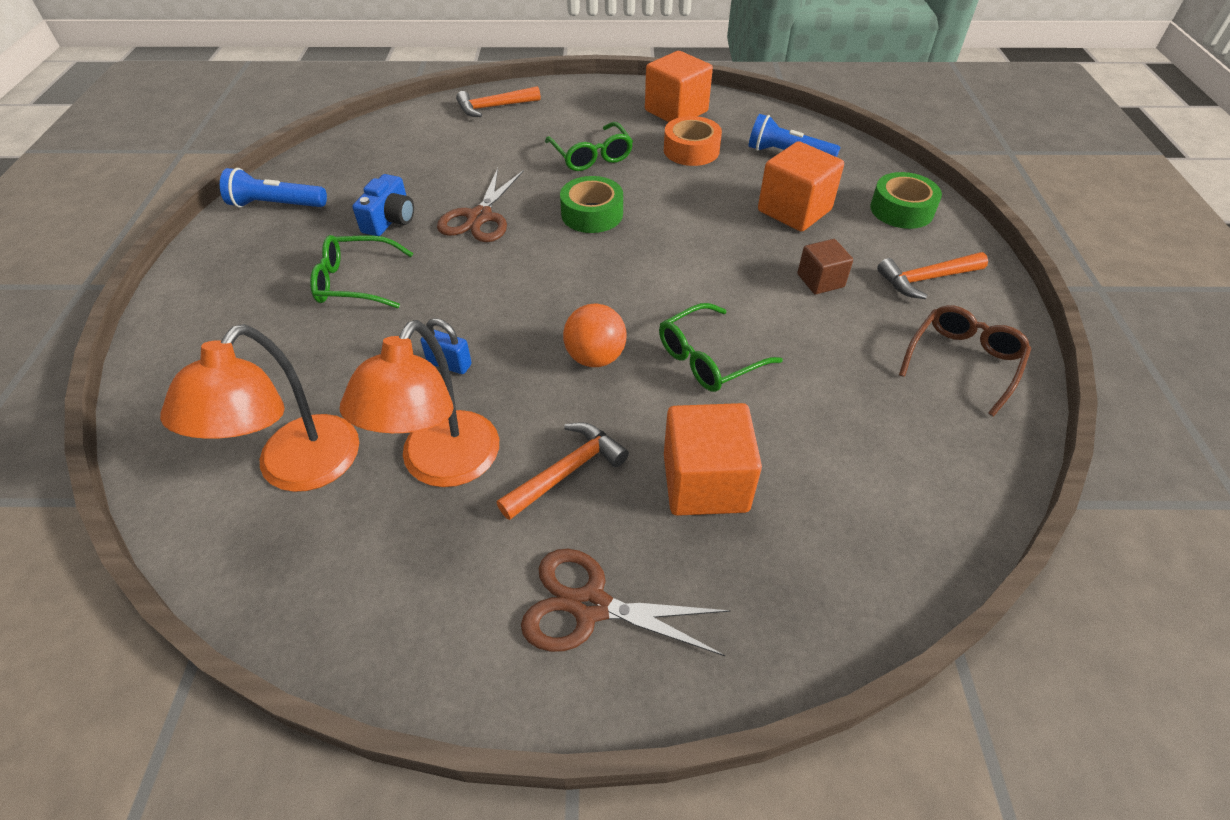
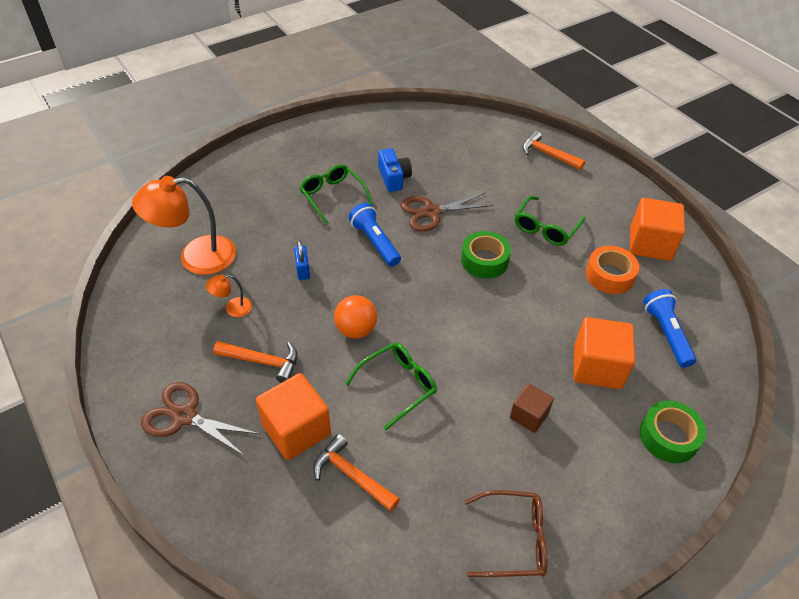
camera: 55 degrees right, 0 degrees up
blue flashlight [220,168,327,208] -> blue flashlight moved to [349,203,401,267]
orange lamp [340,320,499,487] -> orange lamp [206,274,252,317], size x0.45
blue camera [352,174,414,236] -> blue camera turned 90 degrees counterclockwise [378,148,412,192]
brown scissors [521,549,731,656] -> brown scissors turned 45 degrees counterclockwise [141,382,260,456]
green glasses [659,303,783,392] -> green glasses turned 120 degrees clockwise [345,343,437,430]
orange hammer [877,252,988,299] -> orange hammer moved to [313,434,400,512]

